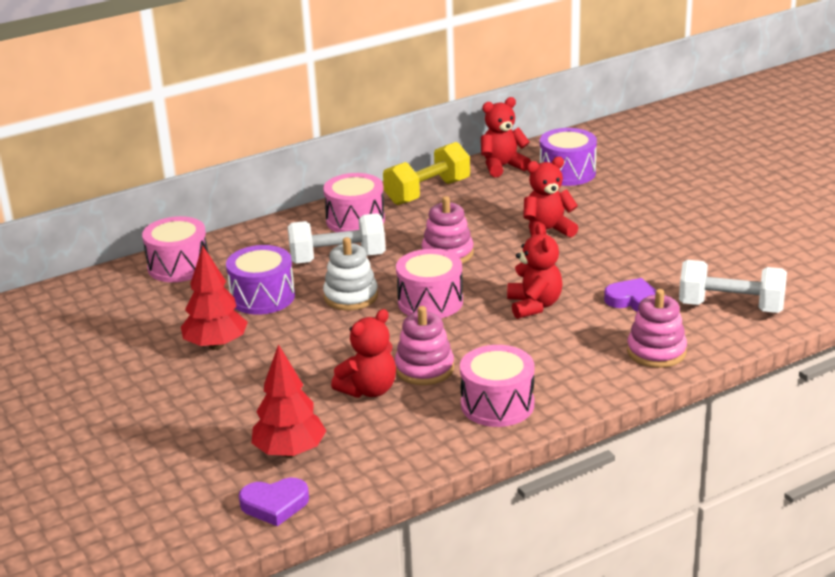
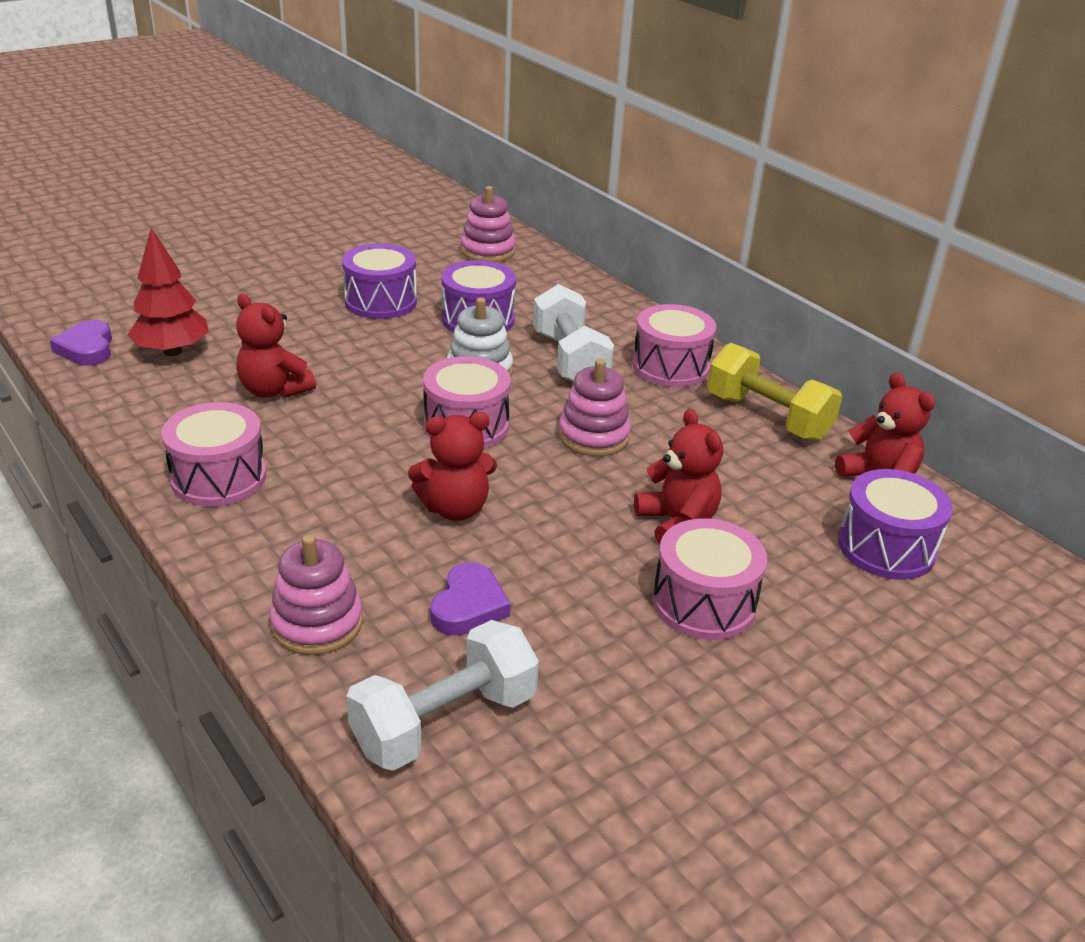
camera: 80 degrees right, 5 degrees up
pink drum [142,216,208,282] -> pink drum moved to [653,518,767,640]
red tree [181,246,248,350] -> purple drum [342,244,417,319]
pink stacking toy [395,306,454,385] -> pink stacking toy moved to [461,186,516,262]
white dumbbell [679,260,787,313] -> white dumbbell turned 45 degrees clockwise [346,620,539,771]

